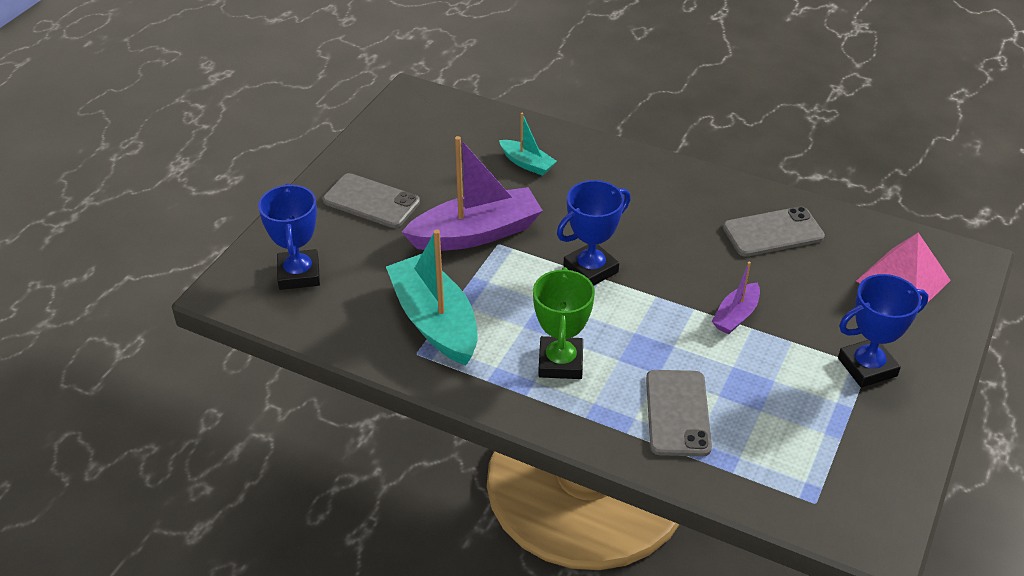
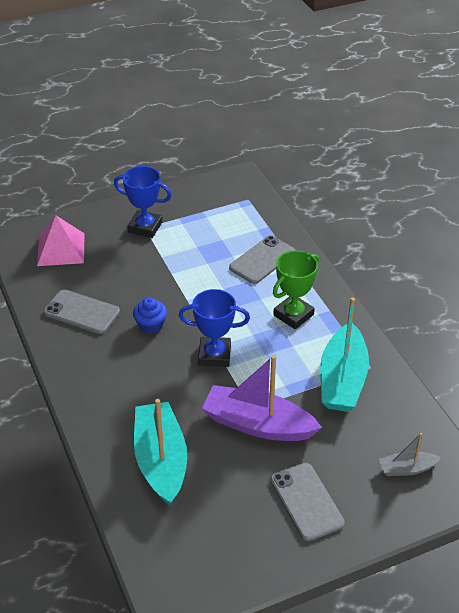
camera: 140 degrees left, 0 degrees up
blue trophy [258,184,320,290] -> grey boat [379,433,441,476]
turquoise boat [499,113,557,176] -> turquoise boat [134,399,187,506], size x1.98
purple boat [712,262,760,334] -> none
none -> blue cupcake [133,297,167,334]

